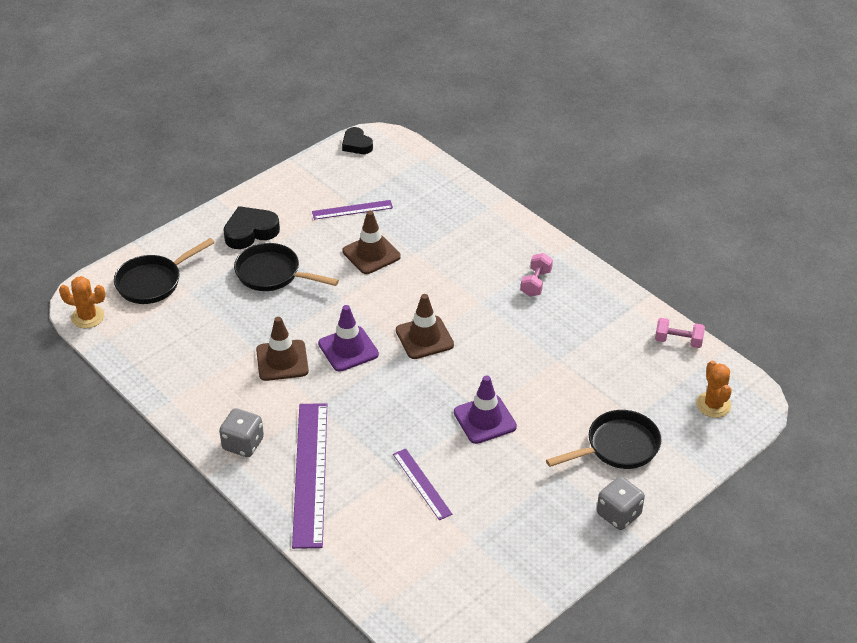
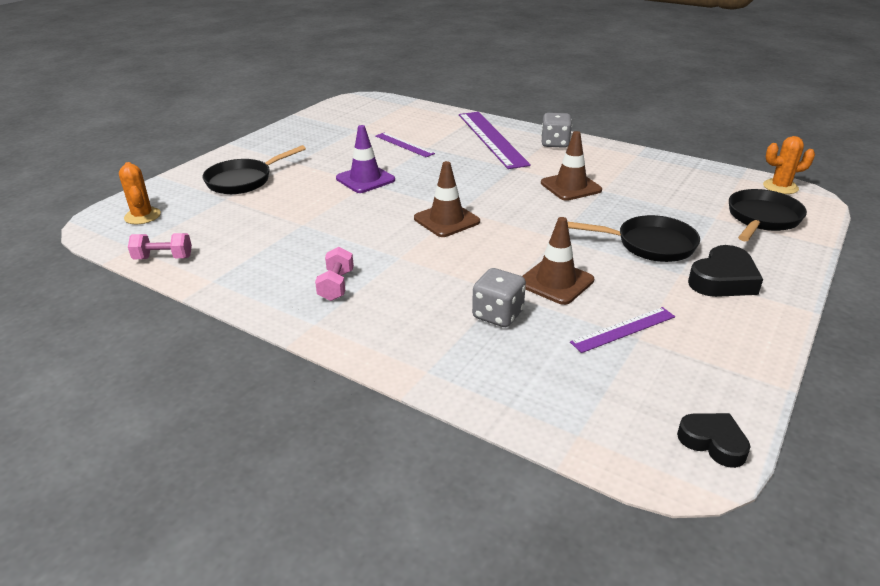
camera: 165 degrees right, 10 degrees down
purple traffic cone [318,305,379,372] -> none
grey dice [597,476,645,530] -> grey dice moved to [472,268,526,327]

